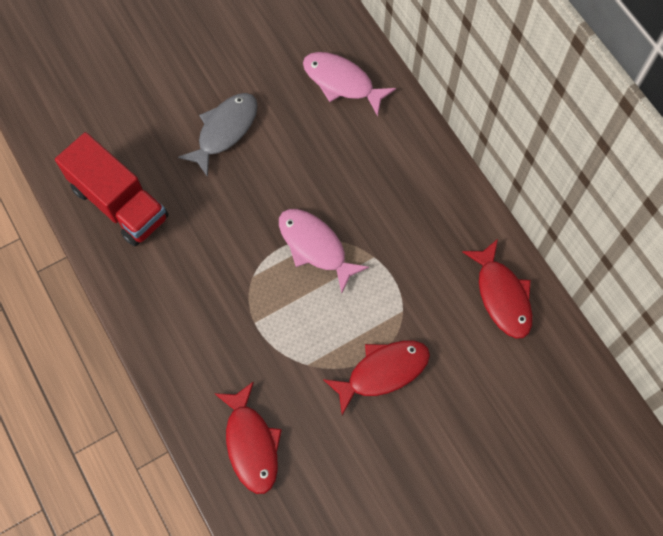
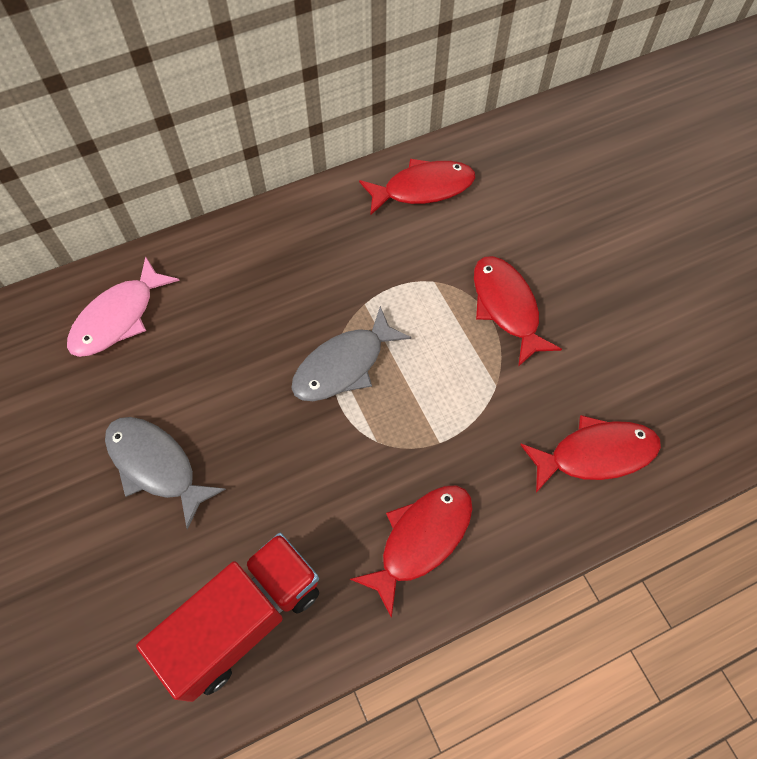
camera: 85 degrees left, 5 degrees down
pink fish [279,209,369,293] -> grey fish [291,306,411,401]
none -> red fish [350,485,472,618]

